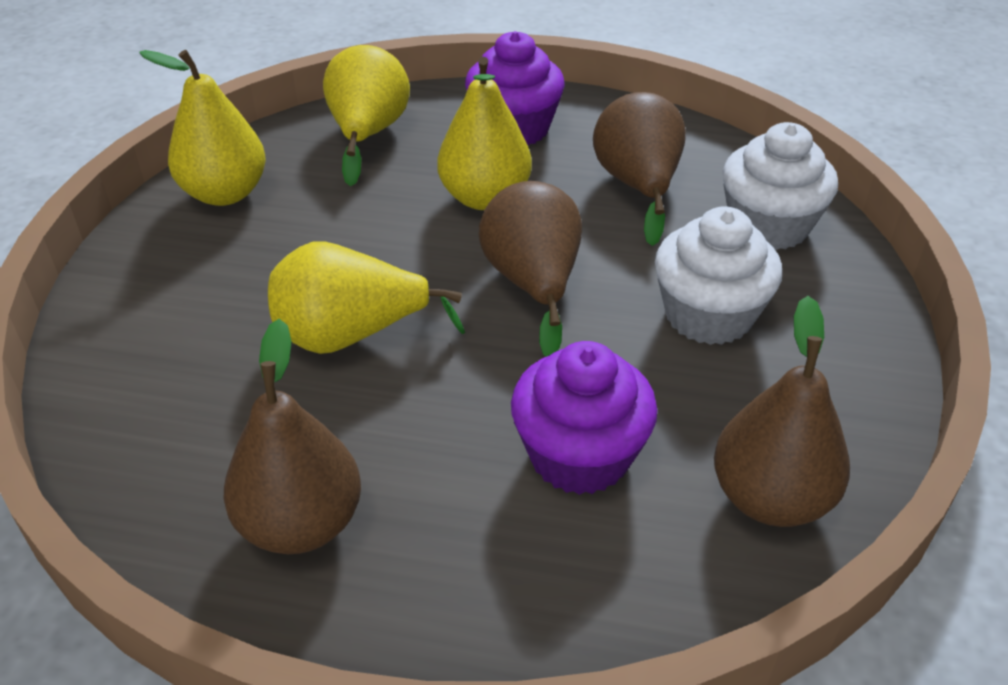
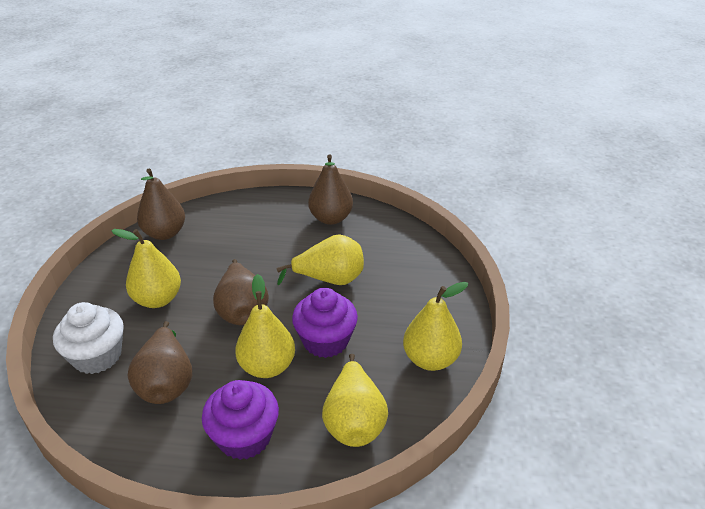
camera: 175 degrees right, 5 degrees down
purple cupcake [511,341,658,495] -> purple cupcake moved to [292,288,358,358]
white cupcake [655,206,782,345] -> yellow pear [111,229,181,308]

